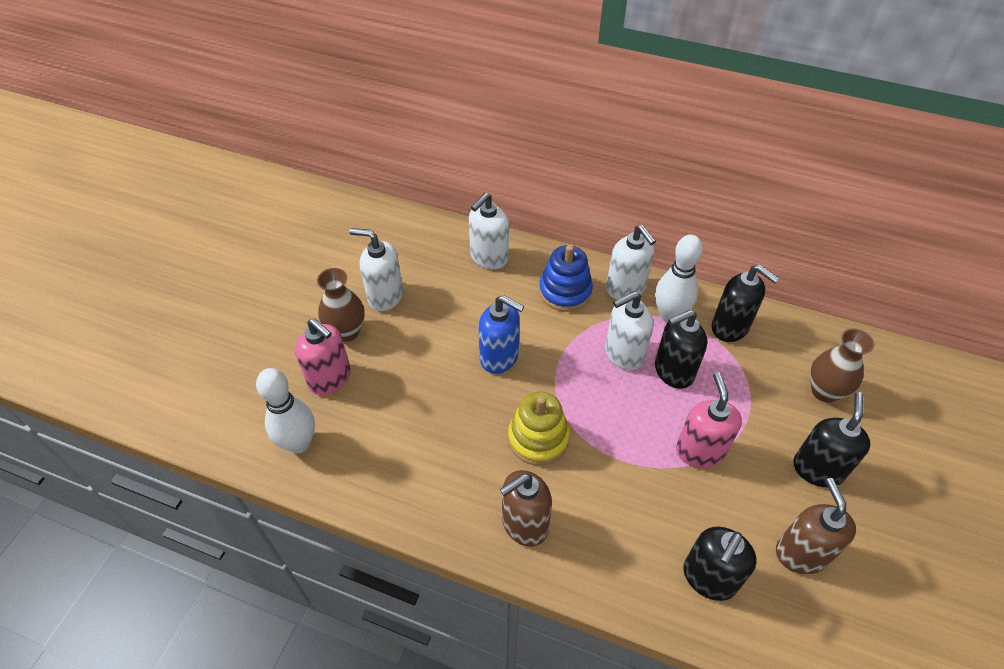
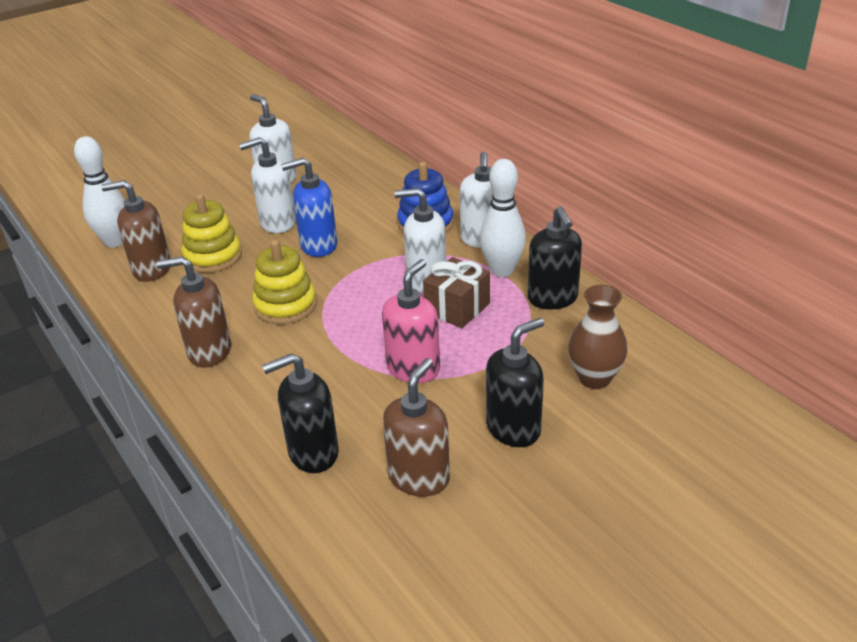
camera: 35 degrees right, 15 degrees down
pink soap dispenser [295,318,351,395] -> none
brown vase [317,268,365,342] -> none
white soap dispenser [469,193,509,269] -> white soap dispenser moved to [239,137,296,233]
blue soap dispenser [478,295,524,374] -> blue soap dispenser turned 105 degrees clockwise [281,158,337,257]
black soap dispenser [655,310,707,389] -> brown gift [423,257,490,328]
none -> brown soap dispenser [101,180,170,282]
none -> yellow stacking toy [181,194,242,273]

